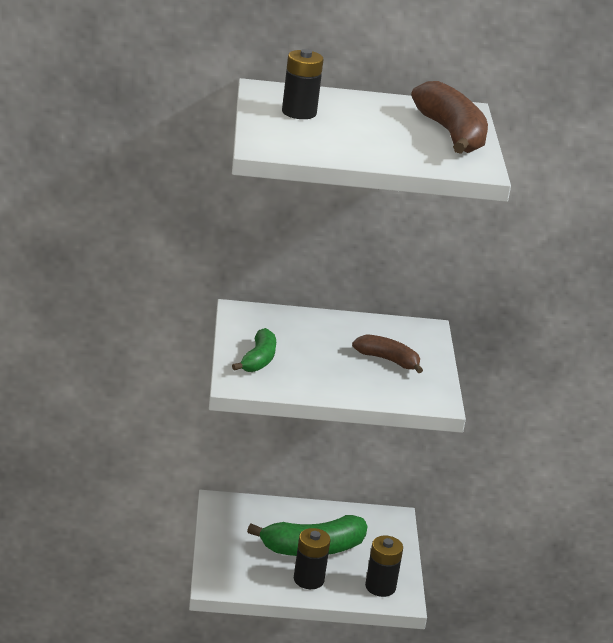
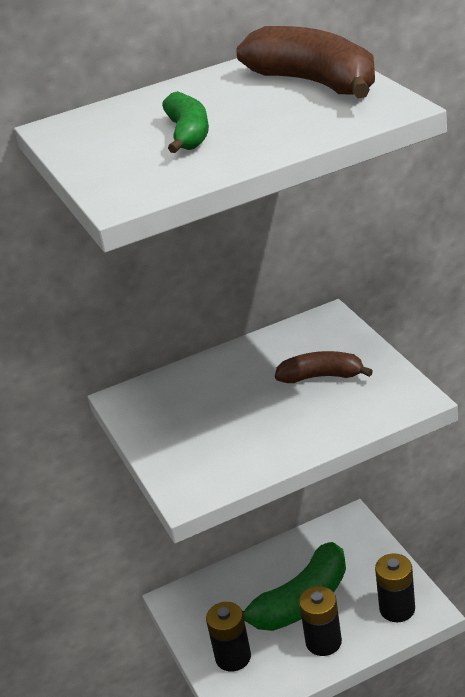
camera: 15 degrees left, 5 degrees up
green banana [232,328,276,372] -> green banana moved to [162,91,209,153]
black battery [282,49,323,119] -> black battery moved to [206,602,251,671]

